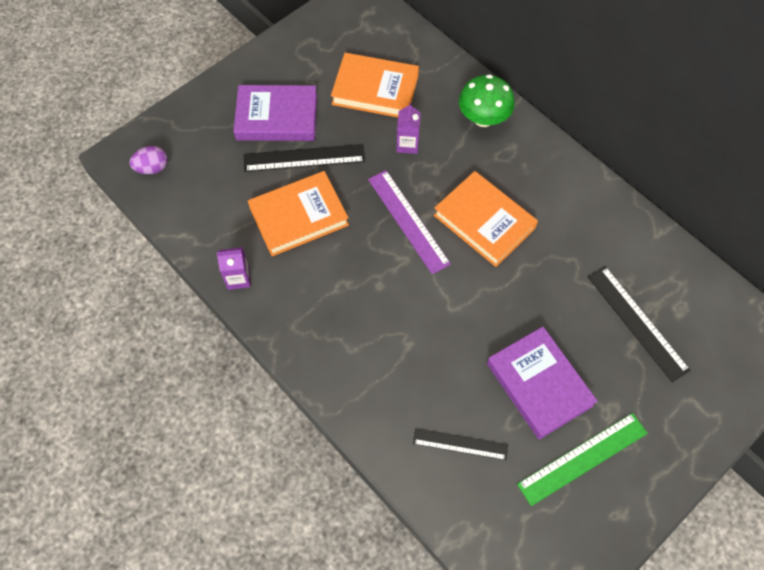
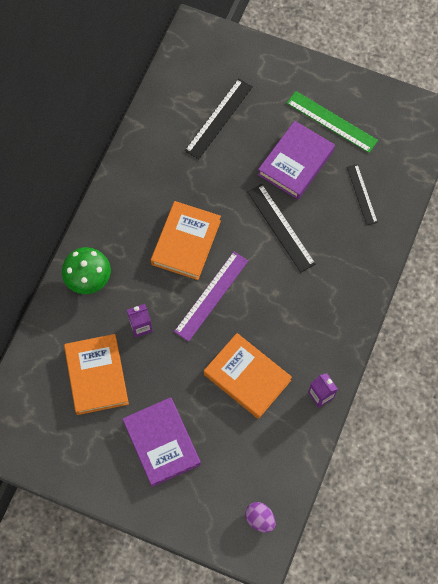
camera: 115 degrees left, 5 degrees up
black ruler [244,144,365,172] -> black ruler moved to [247,184,316,273]

